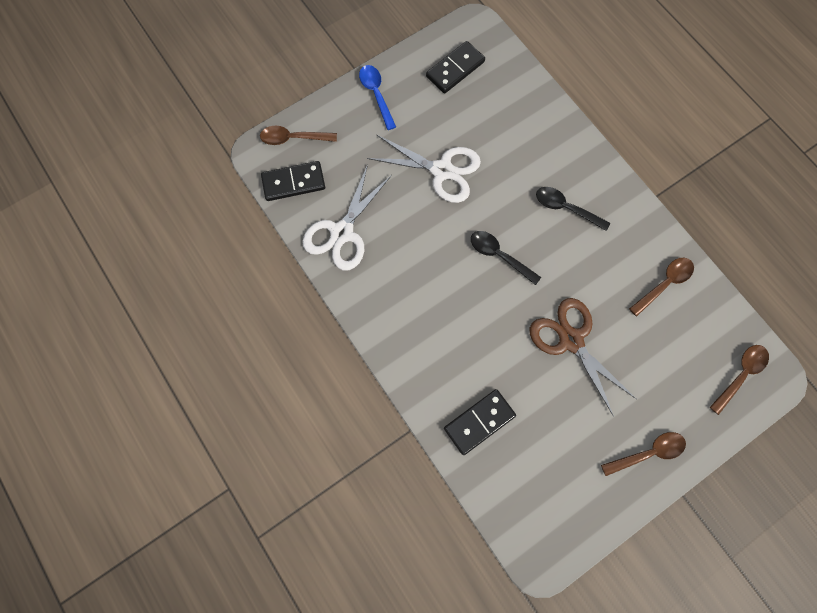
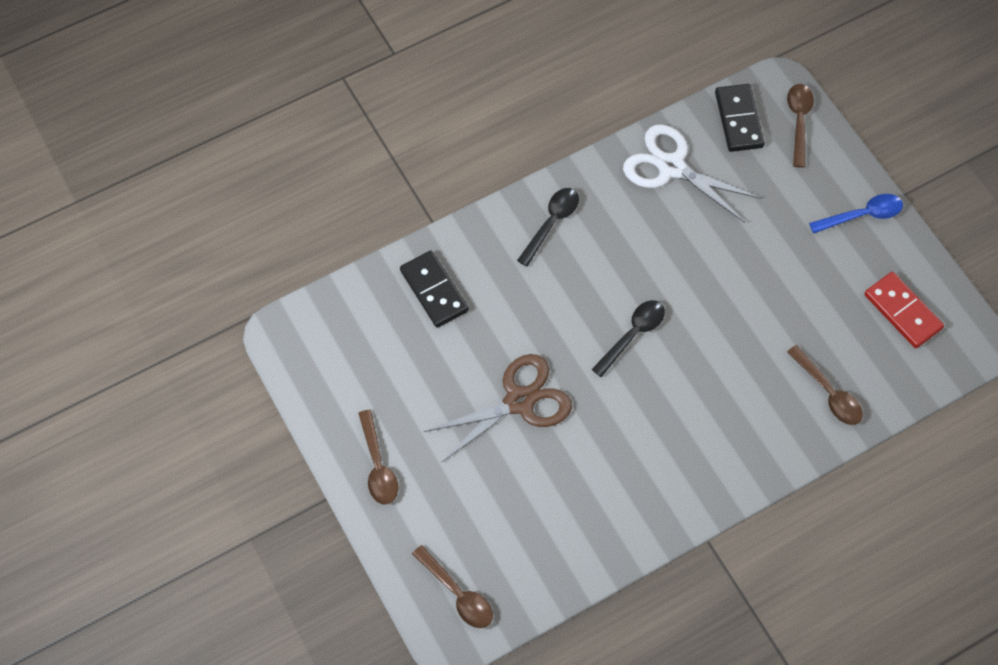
camera: 95 degrees right, 10 degrees down
white scissors [367,134,481,203] -> none
black domino [426,41,485,94] -> red domino [864,272,944,348]
black spoon [536,187,610,231] -> black spoon moved to [517,188,579,267]
brown spoon [629,258,694,316] -> brown spoon moved to [787,345,863,425]

